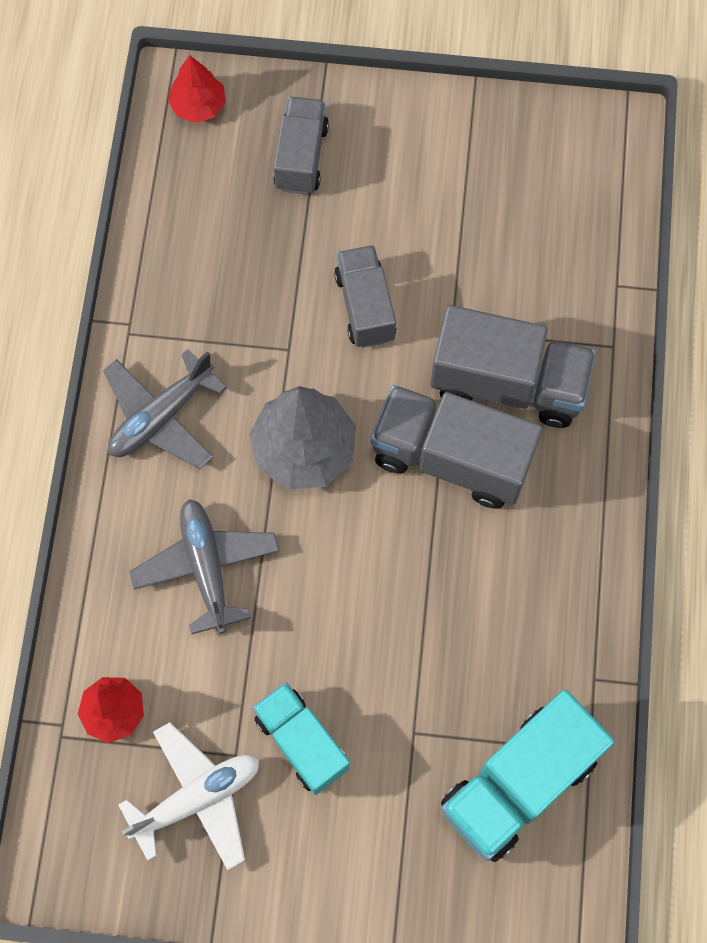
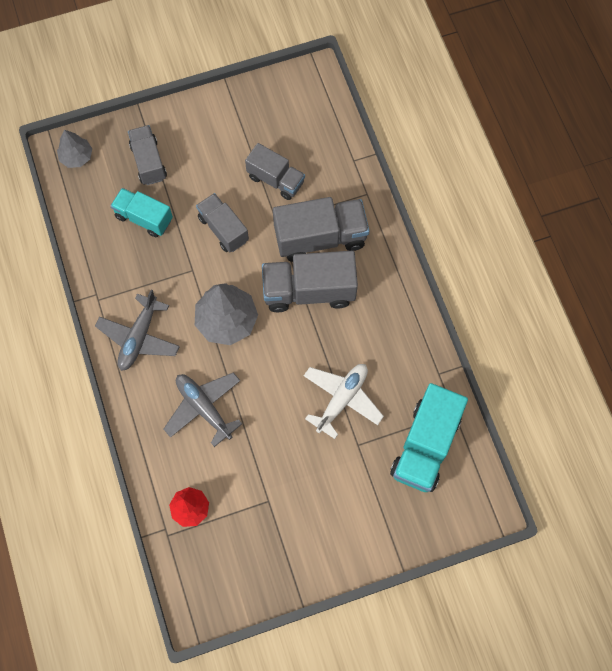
camera: 25 degrees left, 0 degrees up
white plane [118,722,259,870] -> white plane moved to [304,364,384,439]
red tree [168,55,226,123] -> grey tree [57,130,92,168]
turquoise truck [253,682,350,795] -> turquoise truck moved to [110,188,173,237]
none -> grey truck [245,143,305,200]

